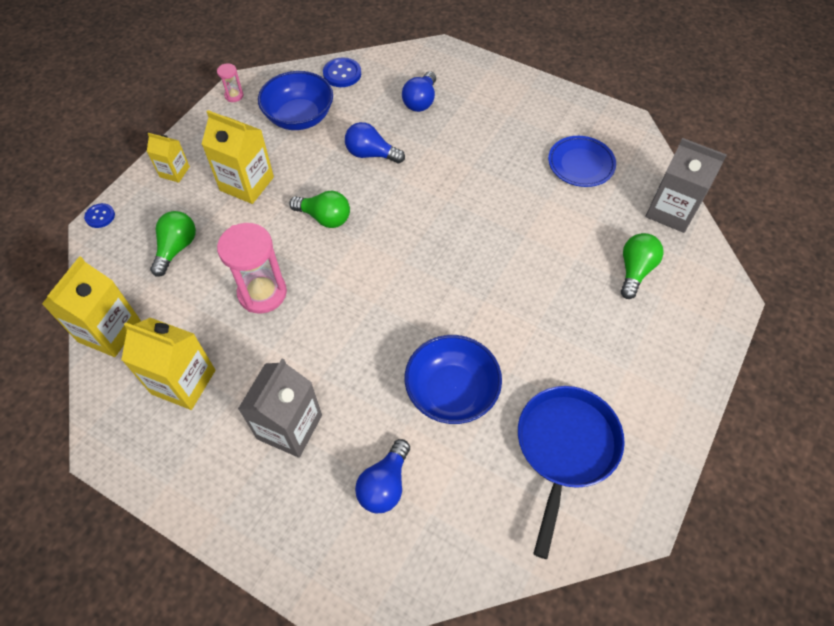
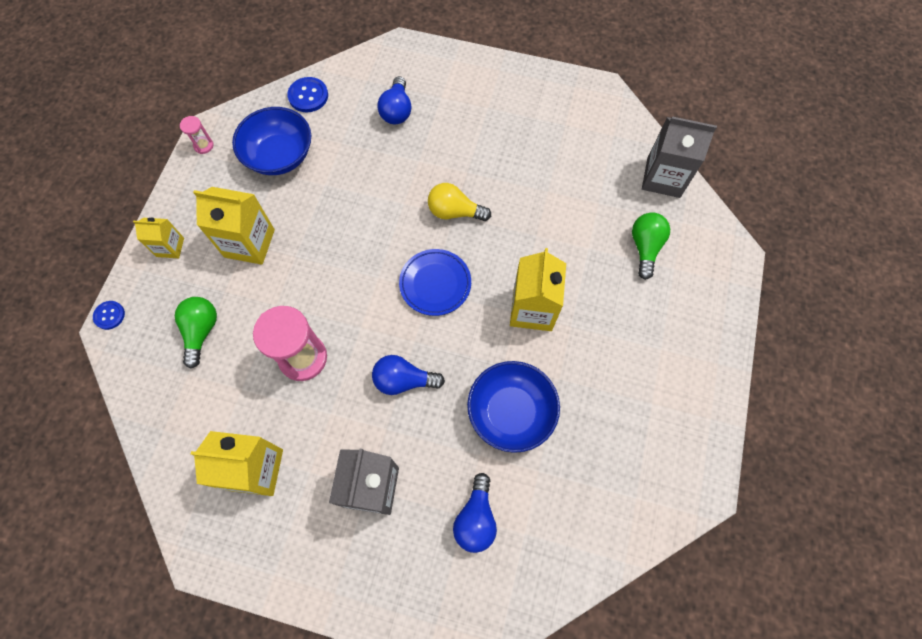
camera: 15 degrees left, 10 degrees up
yellow carton [42,256,141,357] -> yellow carton moved to [510,248,566,331]
green light bulb [289,191,350,228] -> none
blue light bulb [345,122,405,164] -> blue light bulb moved to [372,355,445,395]
blue pan [518,386,625,559] -> none
blue plate [548,136,616,187] -> blue plate moved to [399,249,471,316]
none -> yellow light bulb [428,183,491,221]

